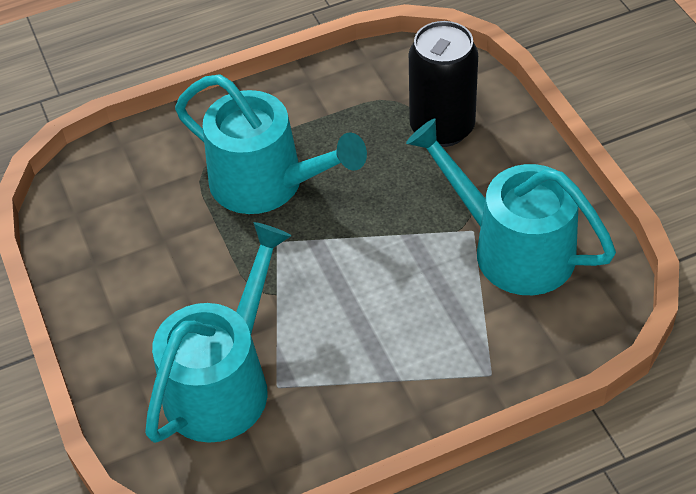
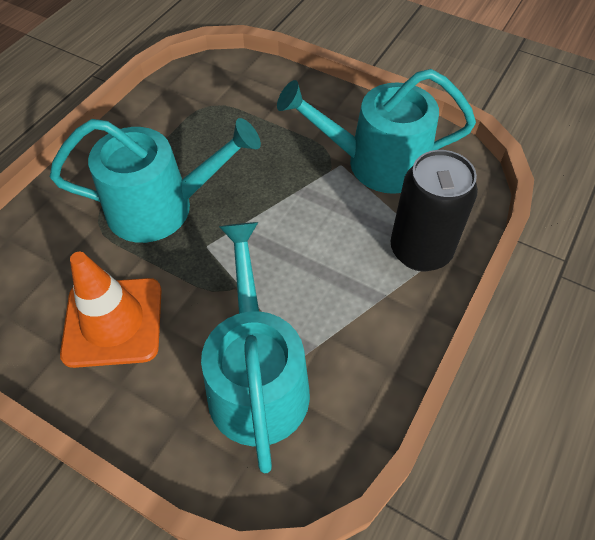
camera: 40 degrees left, 5 degrees up
black can [409,21,478,147] -> black can moved to [391,150,478,271]
none -> orange traffic cone [60,252,161,368]

